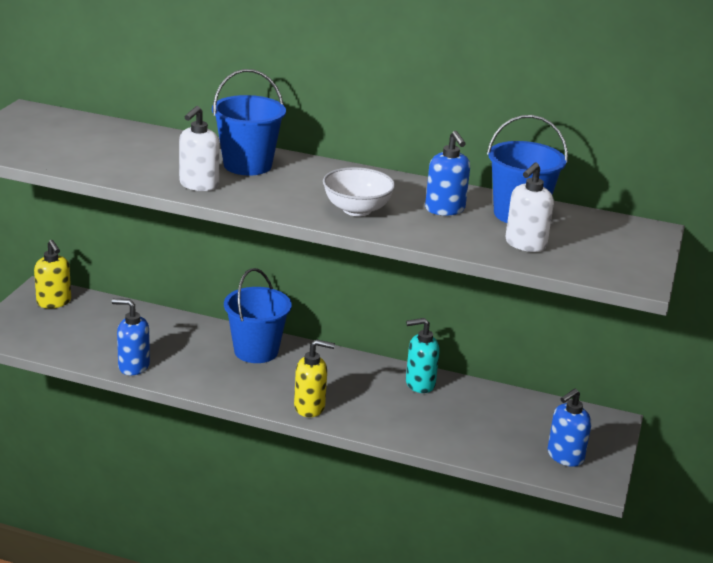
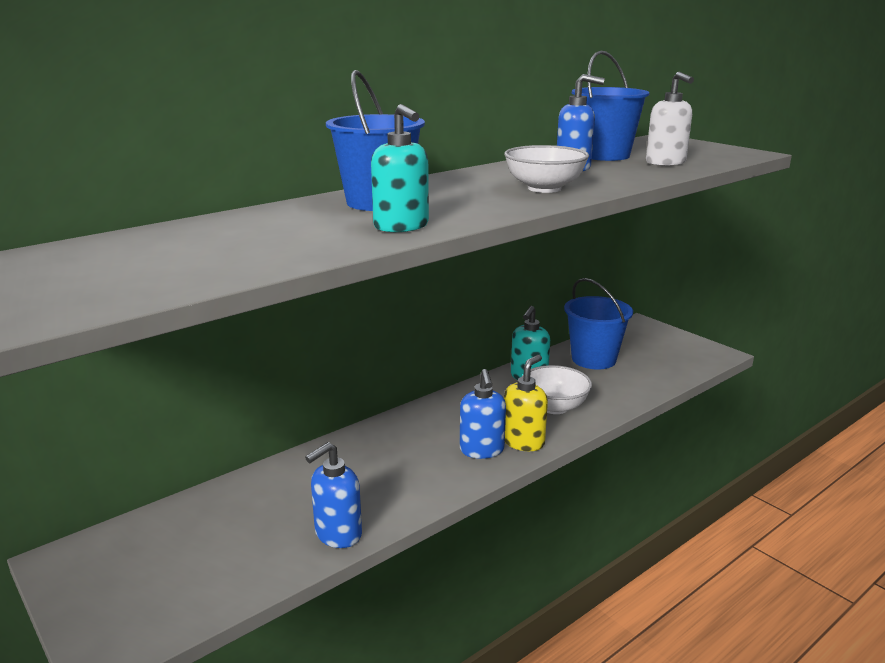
camera: 55 degrees left, 5 degrees down
yellow soap dispenser [34,240,71,308] -> none
white soap dispenser [179,106,220,191] -> turquoise soap dispenser [371,104,429,232]
blue bucket [224,268,292,363] -> blue bucket moved to [564,278,633,370]
blue soap dispenser [548,389,591,467] -> blue soap dispenser moved to [460,369,506,459]
none -> white bowl [522,365,592,414]

